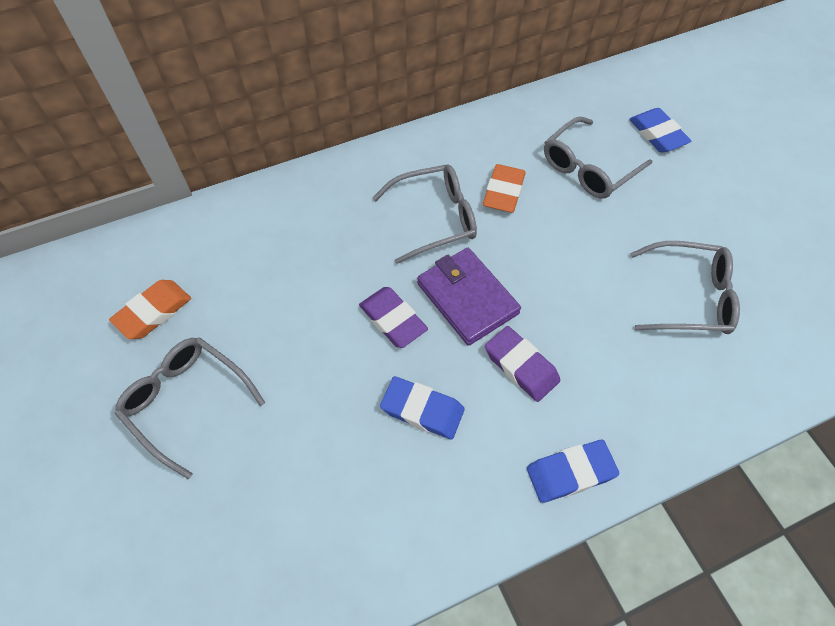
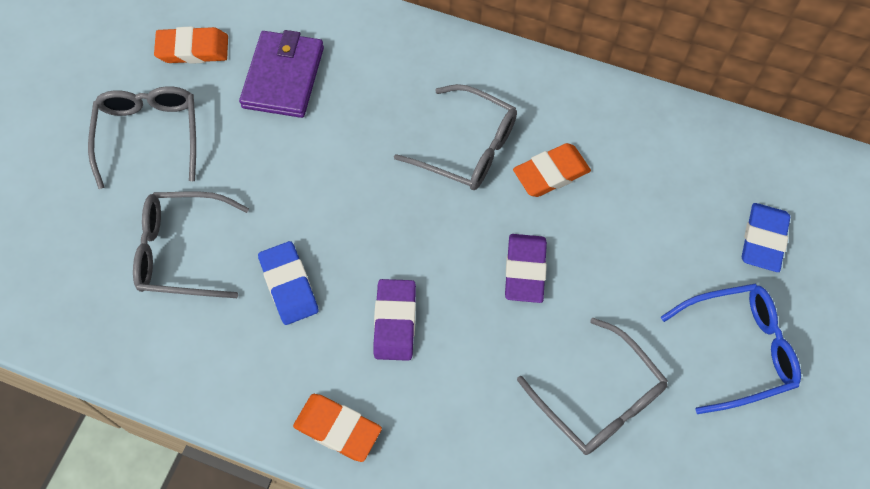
camera: 45 degrees right, 5 degrees up
purple eraser [359,287,428,348] -> purple eraser moved to [505,234,547,303]
purple wallet [417,248,521,346] -> purple wallet moved to [239,30,324,118]
blue eraser [527,440,619,503] -> orange eraser [293,394,382,462]
grey glasses [544,117,652,199] -> grey glasses moved to [133,191,249,298]
none -> blue glasses [661,284,801,414]

